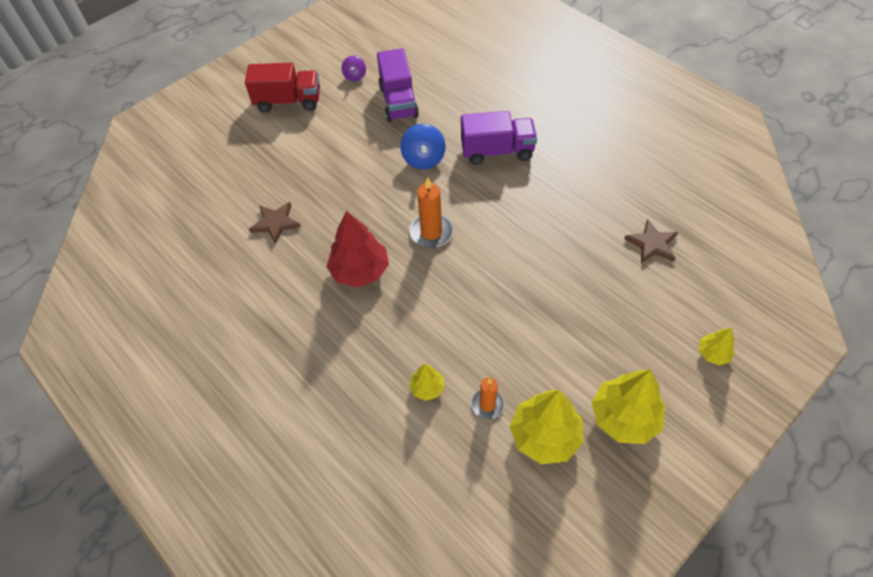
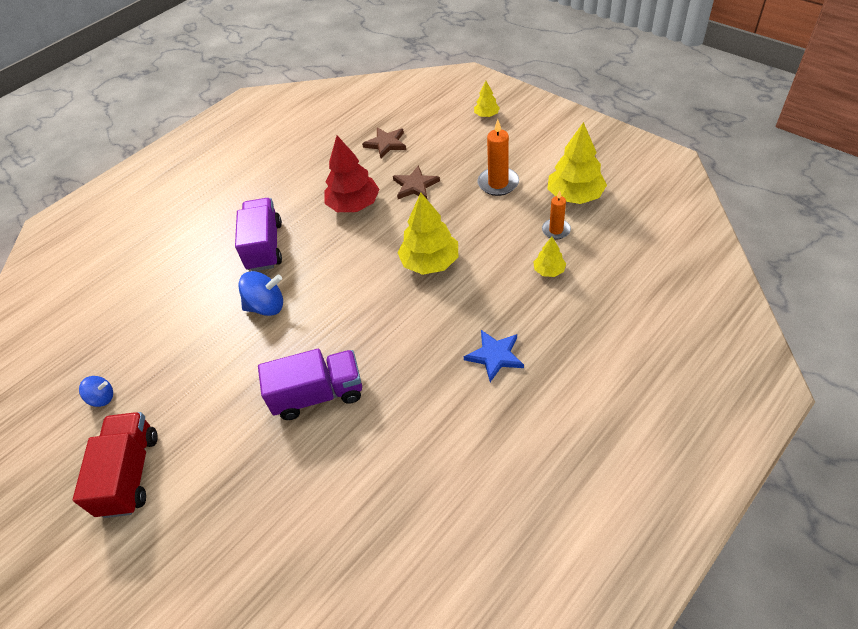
camera: 90 degrees left, 5 degrees down
brown star [249,202,301,244] -> brown star moved to [393,165,440,199]
red tree [327,211,389,287] -> red tree moved to [324,136,380,212]
purple spinning top [342,56,366,81] -> blue spinning top [79,376,113,407]
purple truck [377,48,419,122] -> purple truck moved to [258,349,362,420]
orange candle [409,177,453,248] -> orange candle moved to [478,119,519,196]
yellow tree [592,369,665,444] -> yellow tree moved to [397,193,458,275]
none -> blue star [464,330,524,382]

